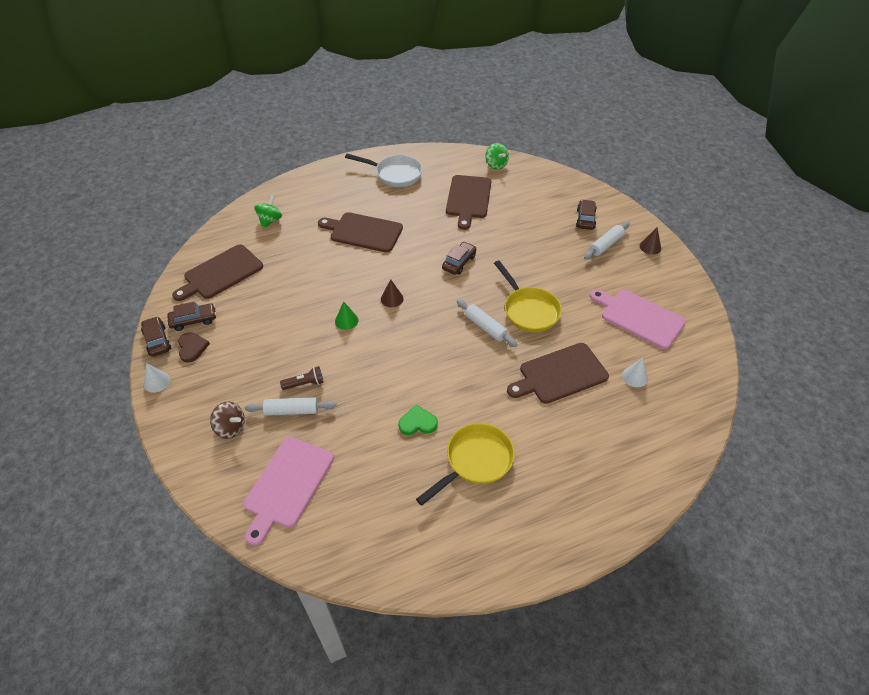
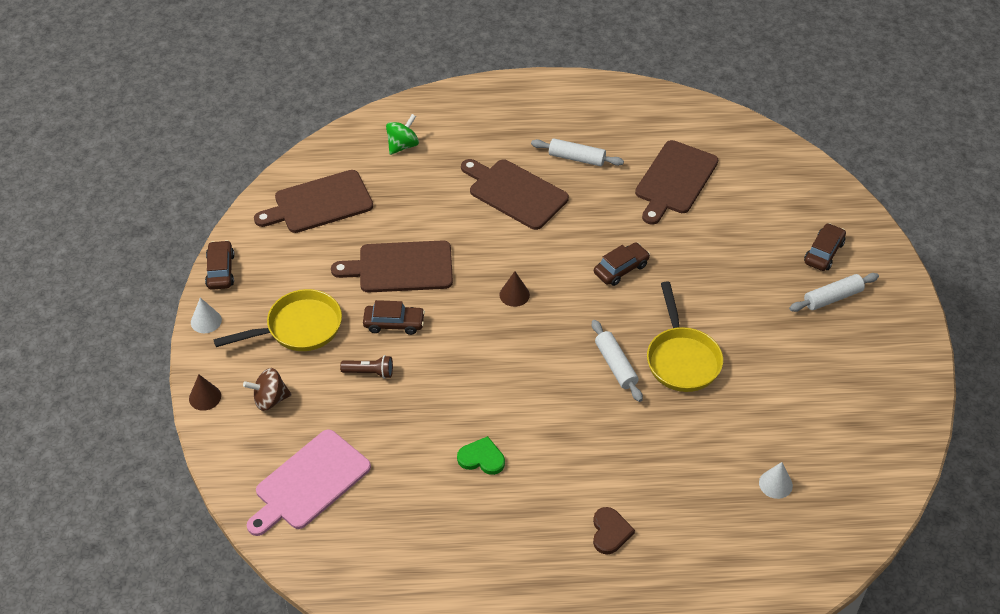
camera: 20 degrees right, 0 degrees up
brown car [167,301,216,331] -> brown car moved to [363,300,425,335]
brown heart [178,332,210,362] -> brown heart moved to [593,507,635,555]
brown spinning top [210,402,245,439] -> brown spinning top turned 120 degrees clockwise [243,368,292,411]
white rolling pin [245,397,336,416] -> white rolling pin moved to [531,139,624,166]
green cone [335,301,358,330] -> none
white pan [345,154,423,187] -> none
yellow pan [416,423,515,506] -> yellow pan moved to [213,289,342,351]
green spinning top [485,143,509,170] -> none
brown cutting board [507,343,609,404] -> brown cutting board moved to [331,240,453,293]
pink cutting board [590,289,686,349] -> none
brown cone [640,228,661,254] -> brown cone moved to [189,374,221,411]

